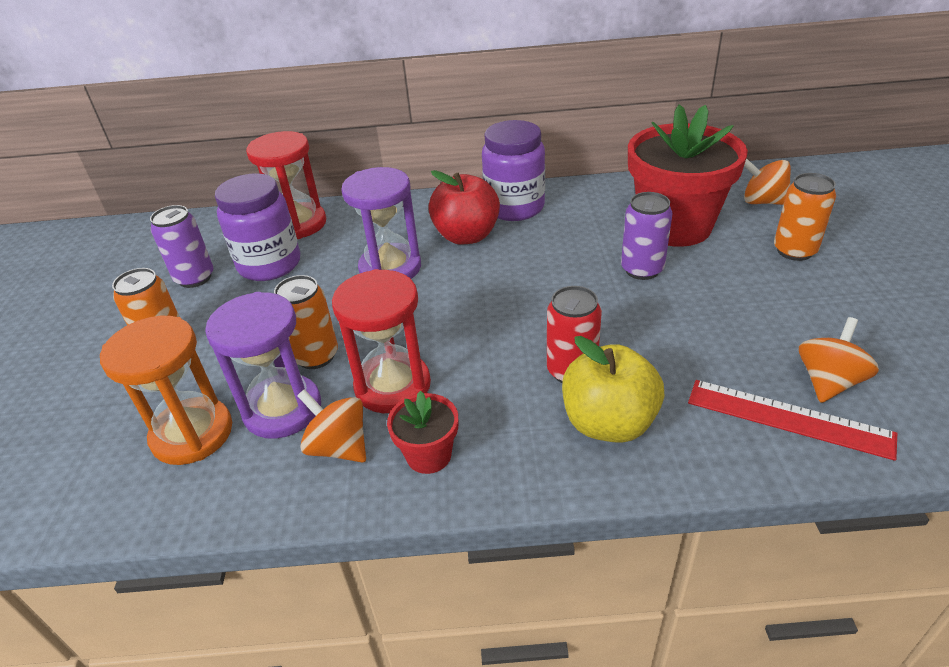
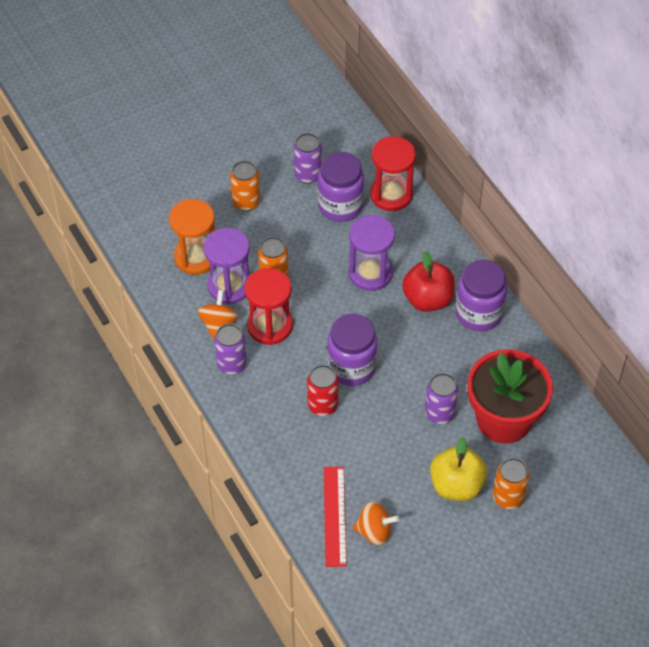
camera: 60 degrees right, 15 degrees up
red flower pot [387,391,458,474] -> purple can [214,324,247,375]
yellow apple [562,336,664,443] -> yellow apple moved to [430,437,487,501]
orange spinning top [744,158,791,205] -> none
none -> purple jar [327,314,377,386]

